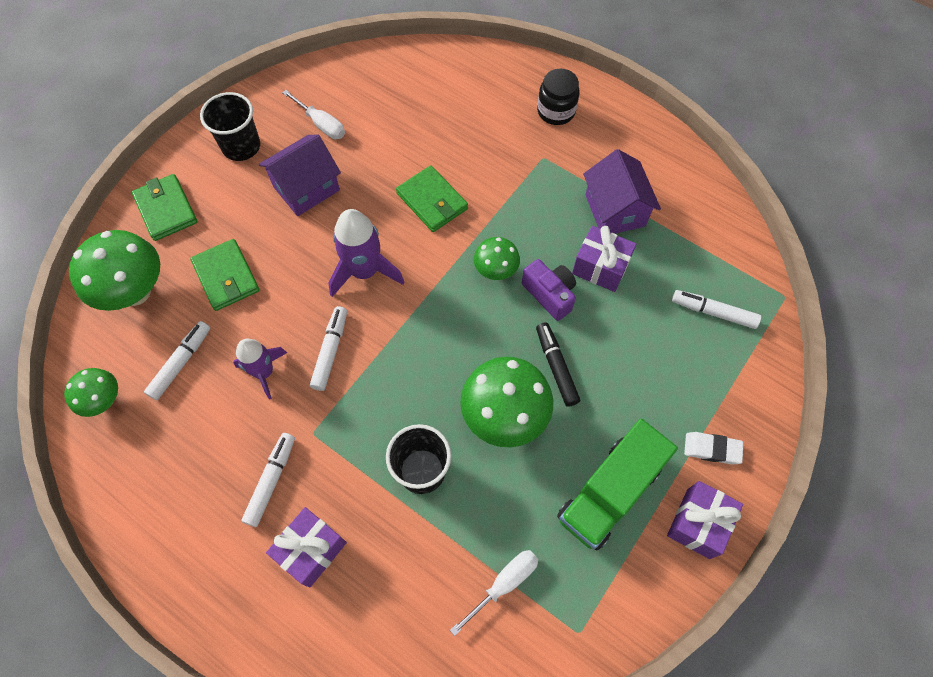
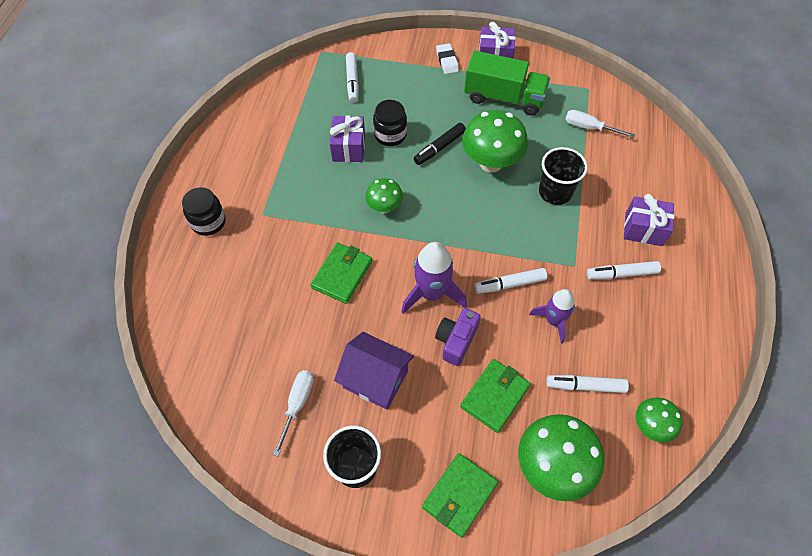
camera: 115 degrees left, 5 degrees down
purple camera [522,259,576,321] -> purple camera moved to [435,308,481,366]
purple house [583,149,661,234] -> none
none -> black jar [373,100,407,146]

